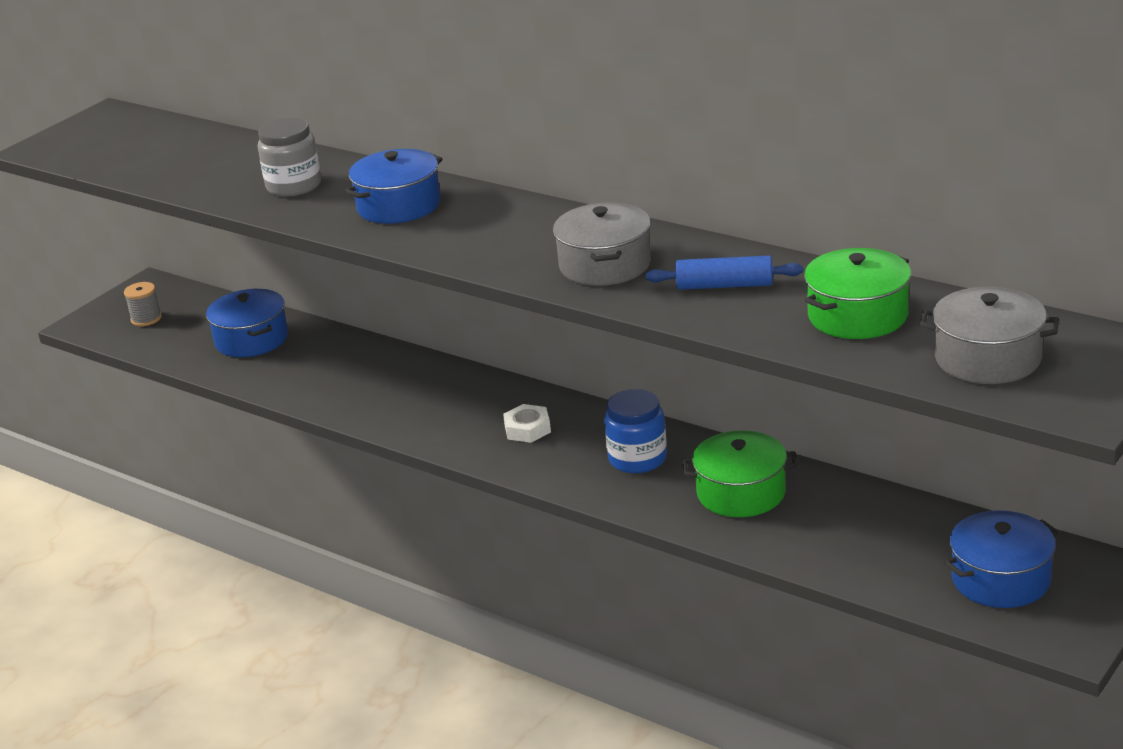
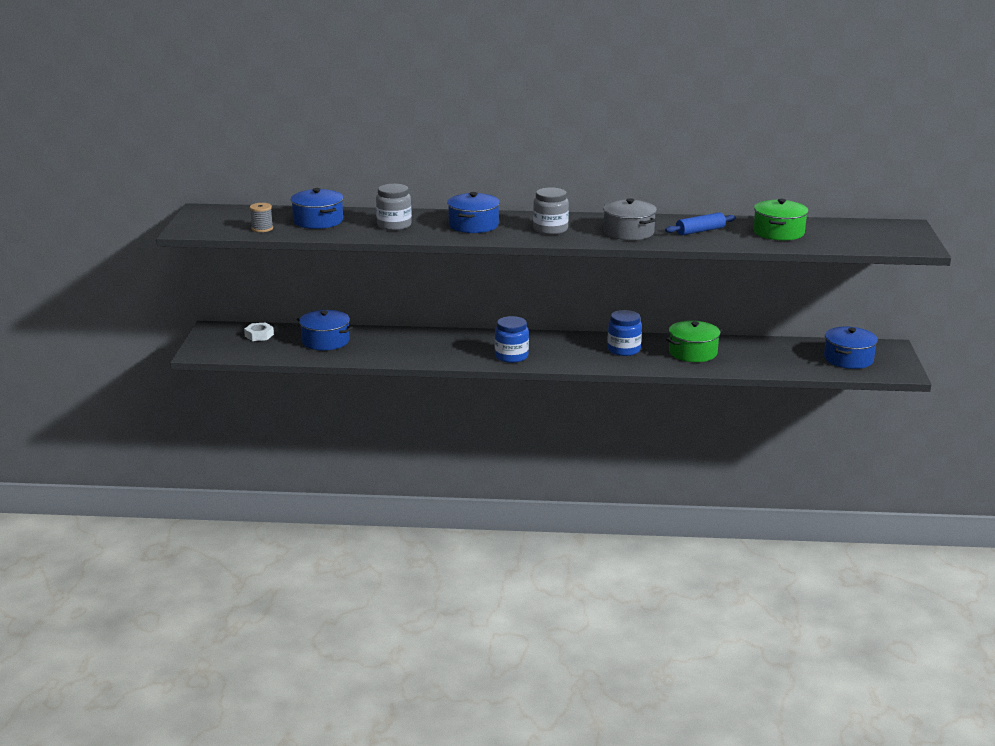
camera: 35 degrees left, 5 degrees down
grey spool [124,282,162,326] -> grey spool moved to [250,203,273,232]
white nut [503,404,551,443] -> white nut moved to [244,322,274,341]
grey pot [920,287,1059,384] -> none
none -> blue pot [291,188,343,229]
none -> blue jar [495,316,529,363]
none -> grey jar [533,187,569,235]

